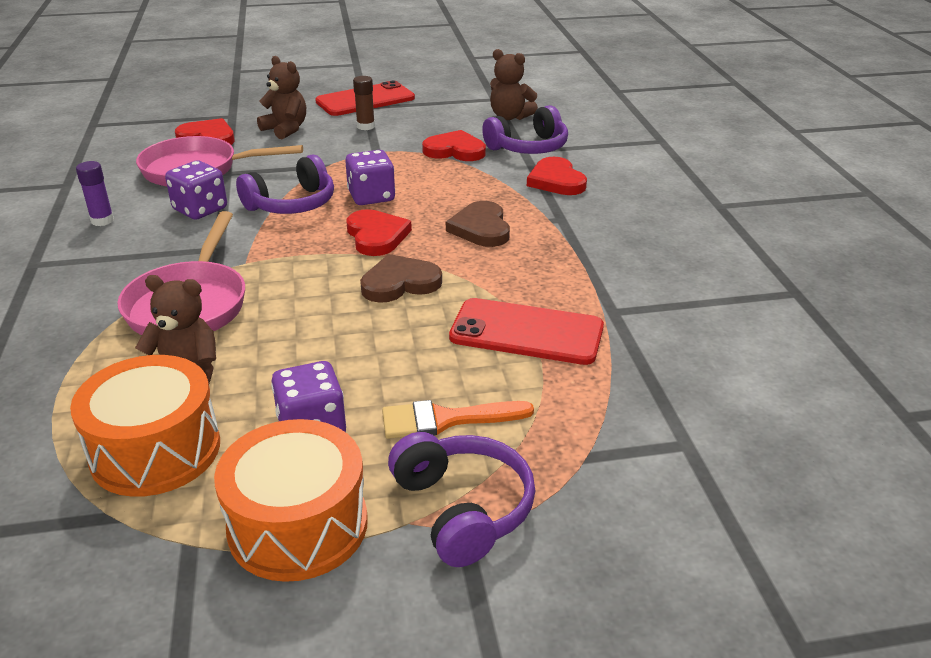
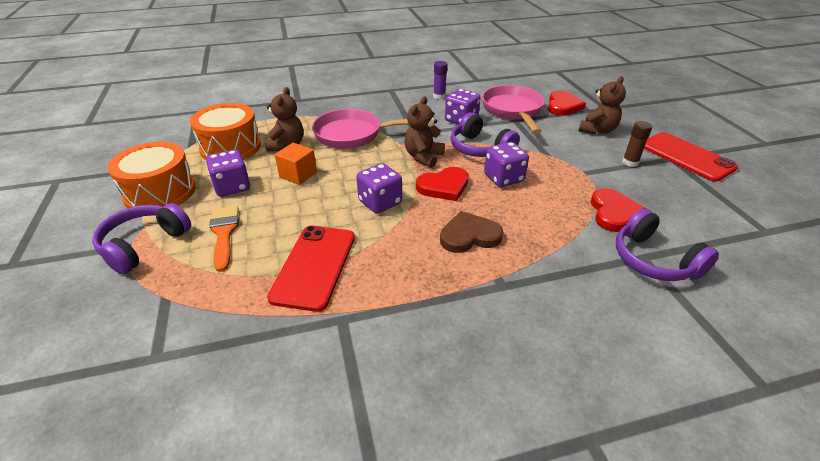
camera: 85 degrees right, 5 degrees up
brown heart [360,254,442,303] -> purple dice [356,163,402,214]
purple headphones [388,432,535,567] -> purple headphones turned 150 degrees clockwise [92,203,191,274]
brown teddy bear [490,49,538,120] -> brown teddy bear moved to [404,96,445,168]
red heart [527,157,587,195] -> none
none -> orange cube [275,143,317,185]

